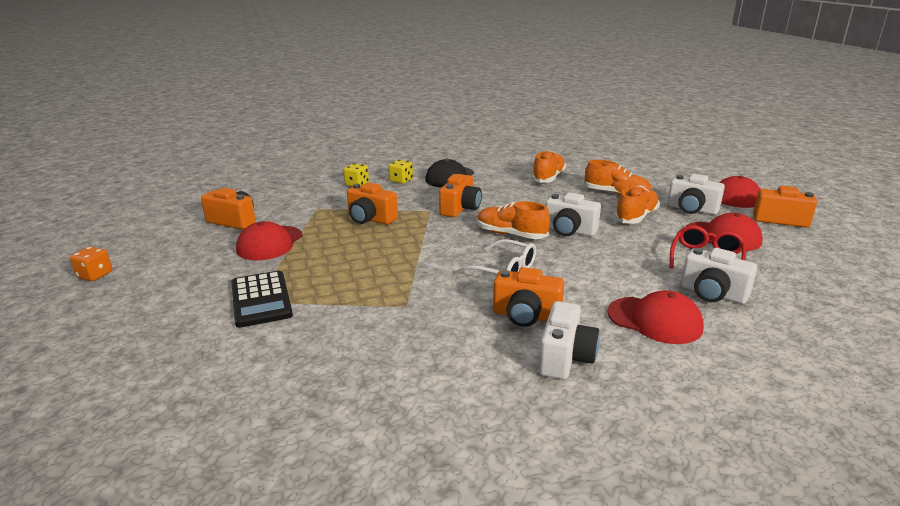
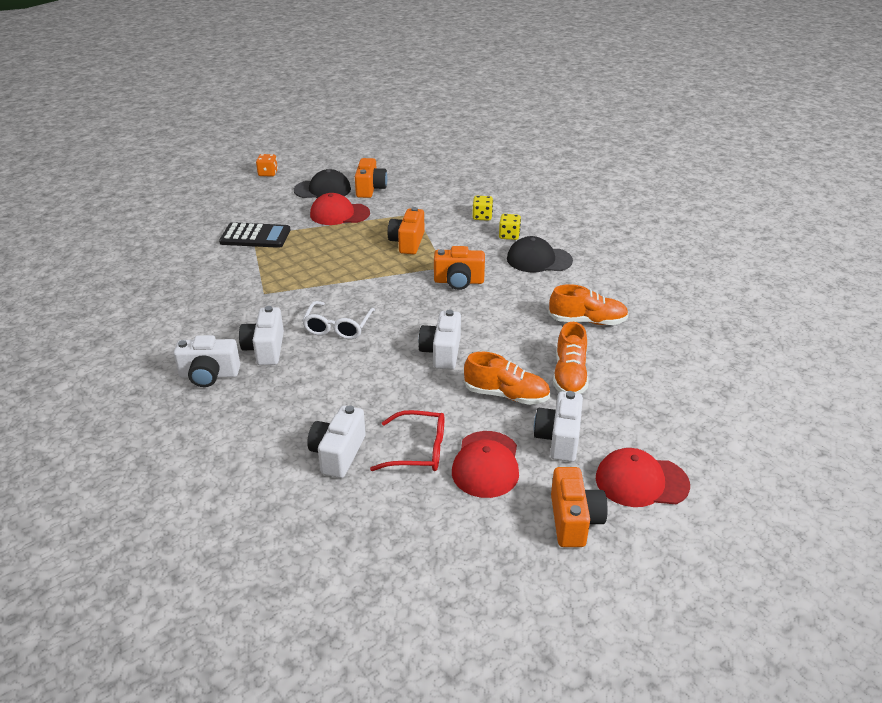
camera: 70 degrees right, 10 degrees up
black calculator [231,271,293,328] -> black calculator turned 135 degrees counterclockwise [219,222,290,248]
orange shoe [477,201,550,239] -> none
orange camera [493,267,564,327] -> white camera [239,306,284,365]
red cap [607,290,704,344] -> none
none -> black cap [294,169,351,198]

